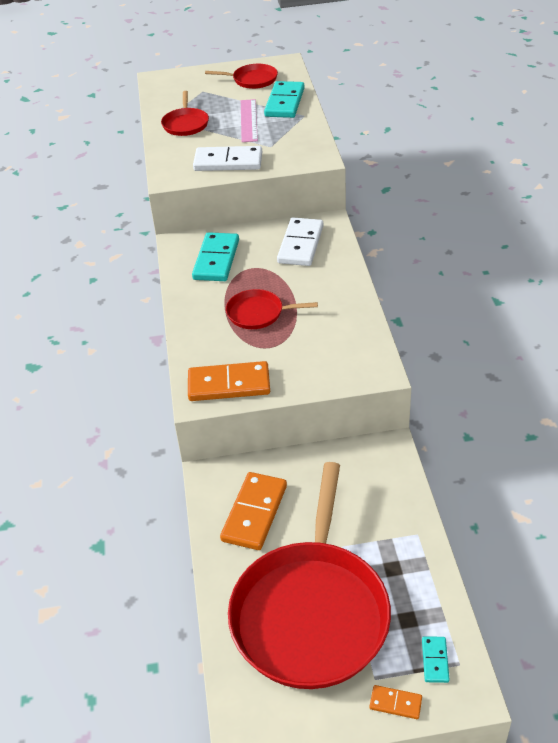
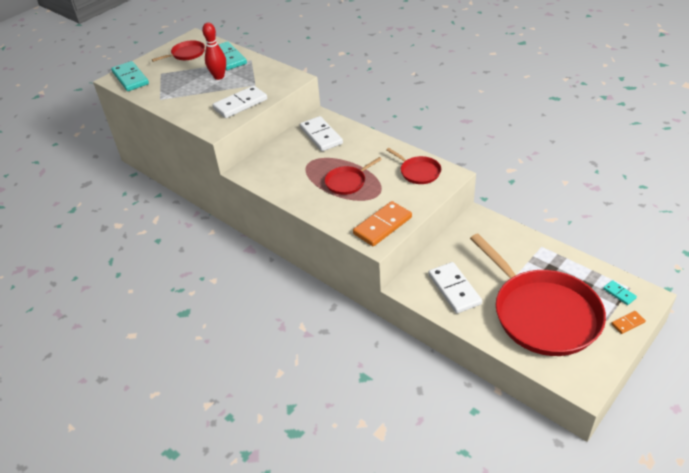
camera: 40 degrees left, 0 degrees up
red pan [161,91,209,136] -> red pan moved to [386,148,441,184]
turquoise domino [192,232,239,281] -> turquoise domino moved to [111,61,149,91]
orange domino [220,472,287,550] -> white domino [429,262,482,314]
pink ruler [241,99,258,142] -> red bowling pin [202,22,226,80]

